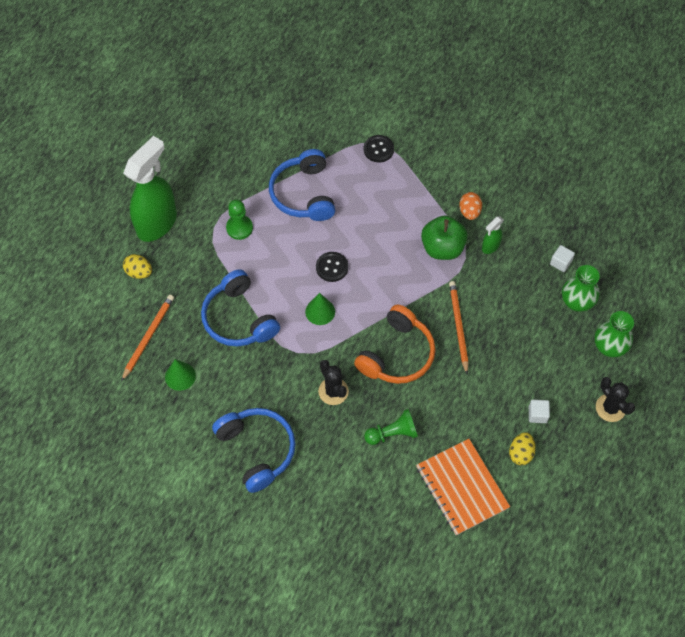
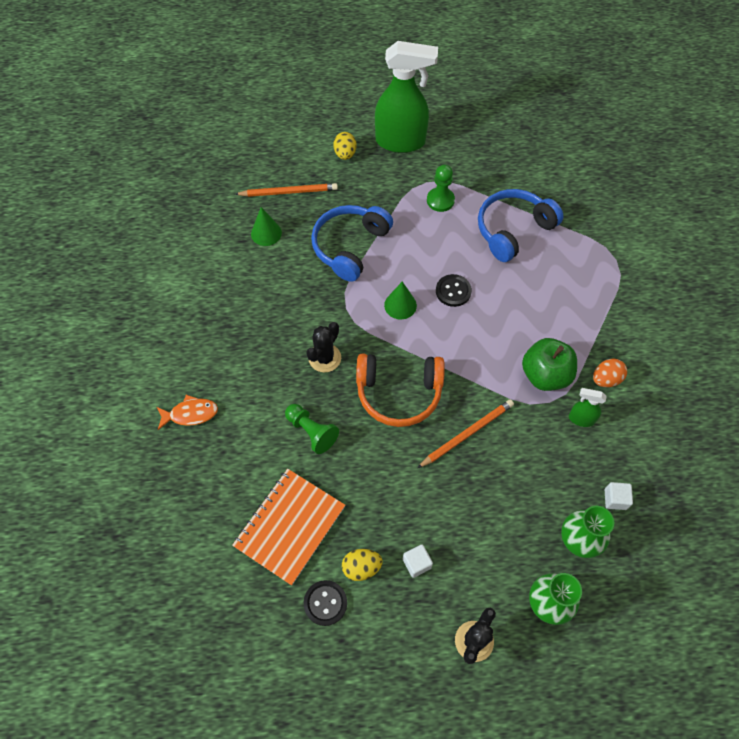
camera: 60 degrees right, 0 degrees up
blue headphones [212,408,296,493] -> none
black button [364,135,394,162] -> black button moved to [304,580,347,626]
none -> orange fish [157,395,218,430]

